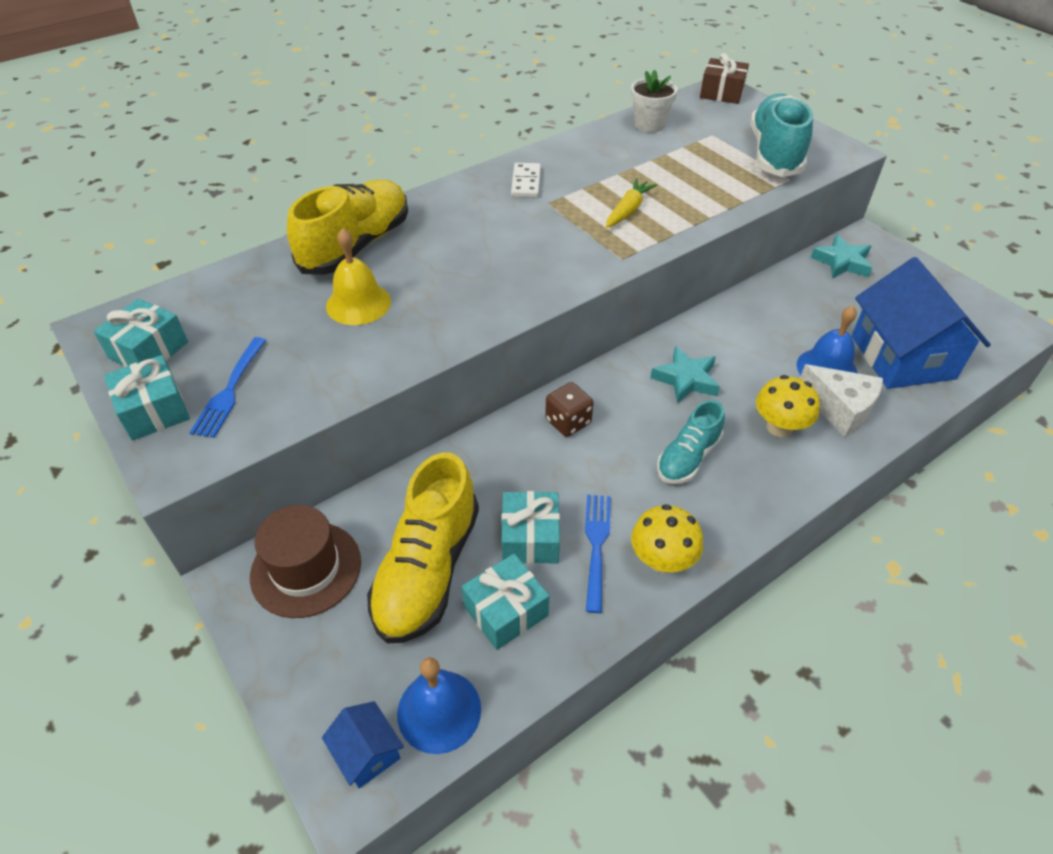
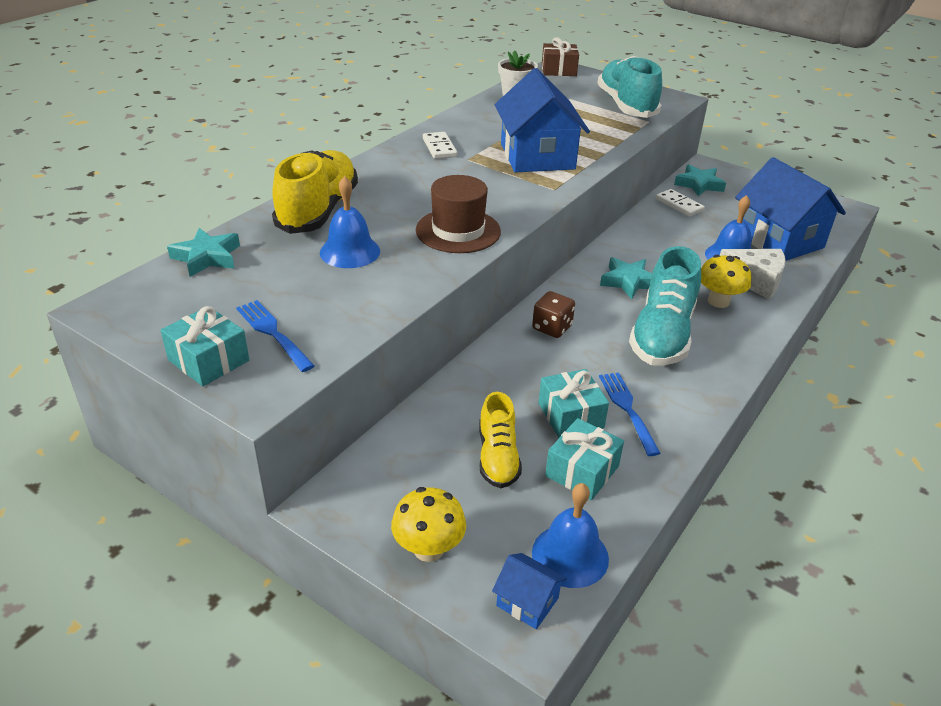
camera: 20 degrees left, 10 degrees down
turquoise gift [94,299,188,367] -> none
blue fork [189,337,267,438] -> blue fork turned 150 degrees clockwise [236,300,315,372]
brown hat [250,505,361,618] -> brown hat moved to [416,175,501,253]
yellow bell [326,228,391,325] -> blue bell [320,176,380,268]
yellow shoe [367,452,479,643] -> yellow shoe [479,392,522,488], size x0.59
yellow carrot [606,178,657,228] -> blue house [495,68,590,172]
yellow mushroom [631,504,703,573] -> yellow mushroom moved to [391,487,466,562]
turquoise shoe [657,400,725,484] -> turquoise shoe [629,246,701,366], size x1.69
none -> turquoise star [167,228,240,277]
none -> white domino [656,189,705,217]

